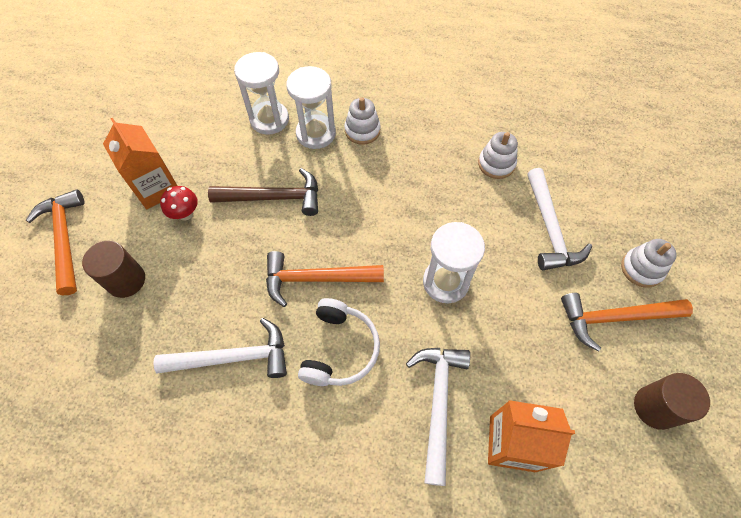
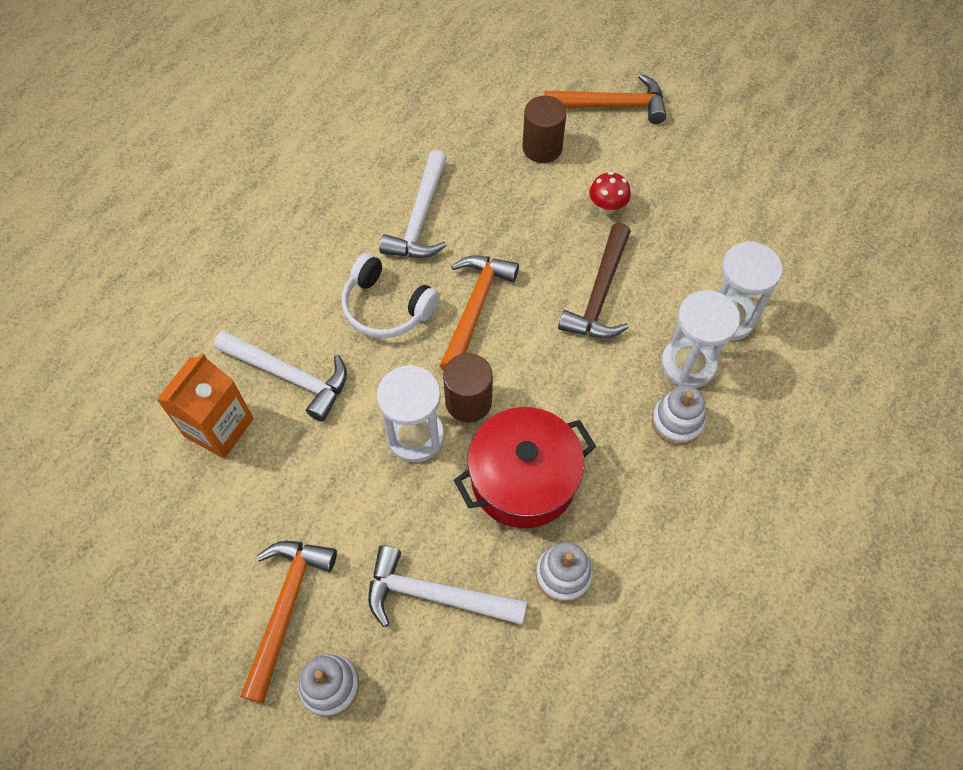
camera: 110 degrees right, 0 degrees up
orange carton [103,118,177,209] -> none
brown cylinder [634,373,710,430] -> brown cylinder moved to [443,353,493,422]
none -> red pot [454,407,596,528]

